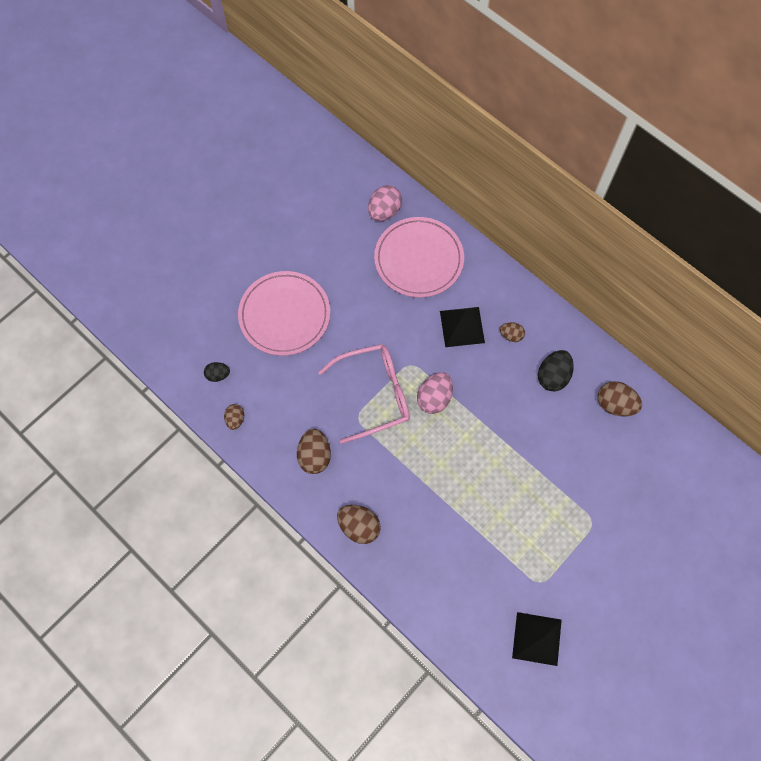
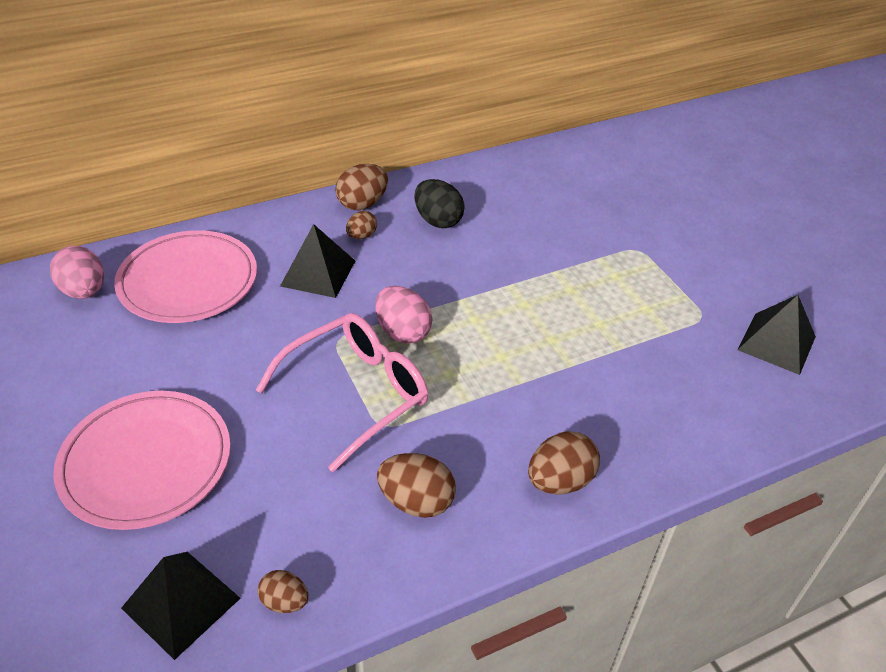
camera: 70 degrees left, 25 degrees down
black egg [204,362,230,382] -> black pyramid [121,552,240,660]
pink glasses [318,344,410,444] -> pink glasses turned 45 degrees clockwise [256,313,428,472]
brown egg [597,381,642,416] -> brown egg moved to [335,164,388,210]

